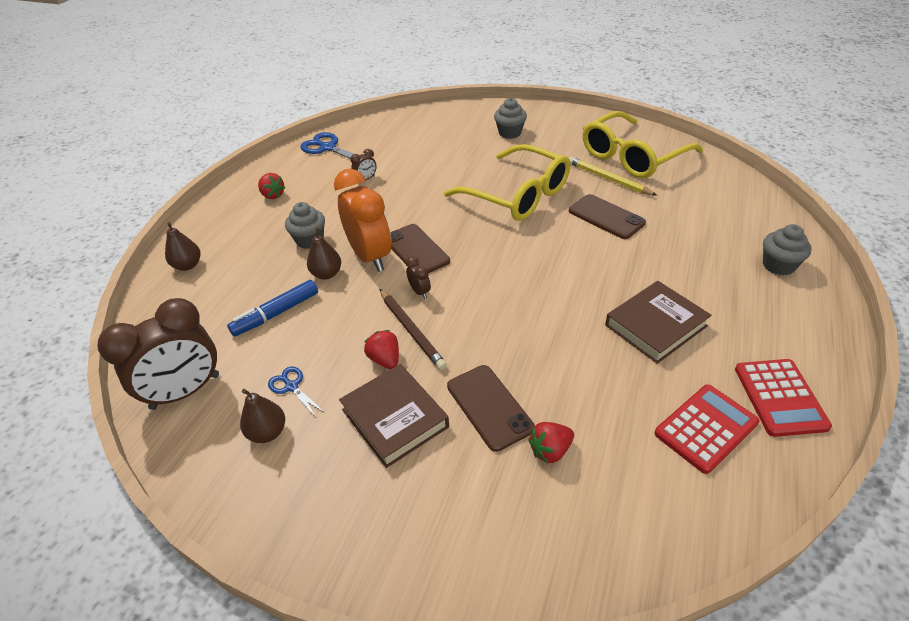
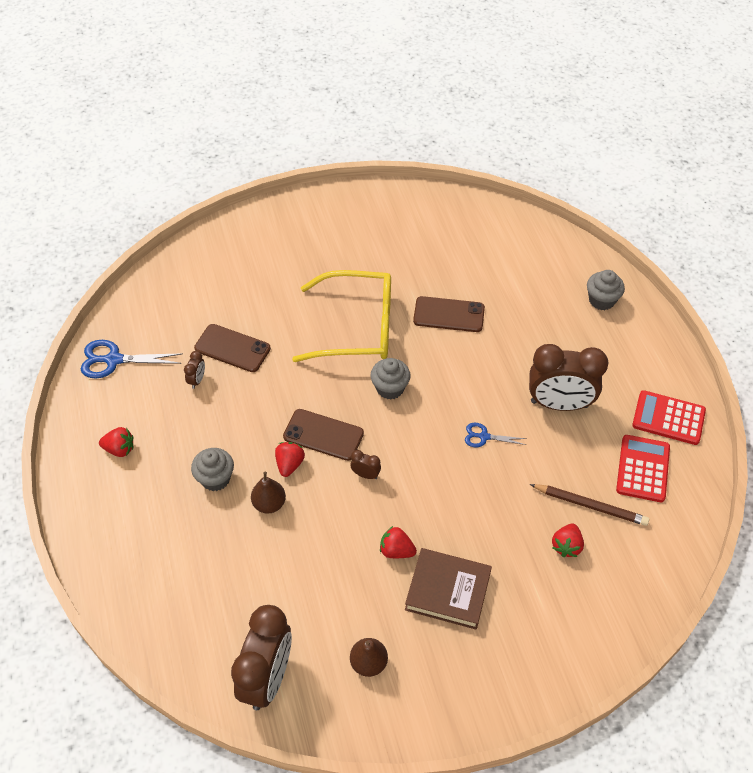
camera: 40 degrees left, 10 degrees up
brown pear [165,222,200,271] -> none
blue marker [227,280,318,337] -> none
blue scissors [268,367,325,417] -> blue scissors moved to [465,423,527,447]
orange clock [334,169,391,272] -> red strawberry [275,442,305,477]
brown pencil [380,289,447,371] -> brown pencil moved to [530,484,649,526]
brown phone [447,365,535,452] -> brown phone moved to [194,324,271,372]
grey cupcake [494,98,527,139] -> grey cupcake moved to [370,358,411,399]
yellow pencil [569,157,657,196] -> none
yellow glasses [582,111,703,178] -> none
brown book [605,281,712,364] -> brown clock [529,344,609,411]
red calculator [735,359,832,437] -> red calculator turned 150 degrees clockwise [632,390,706,445]

